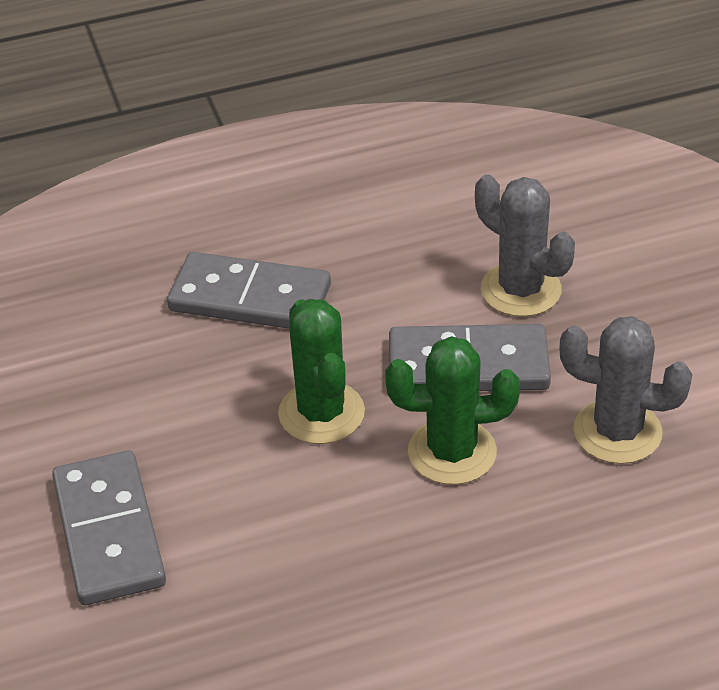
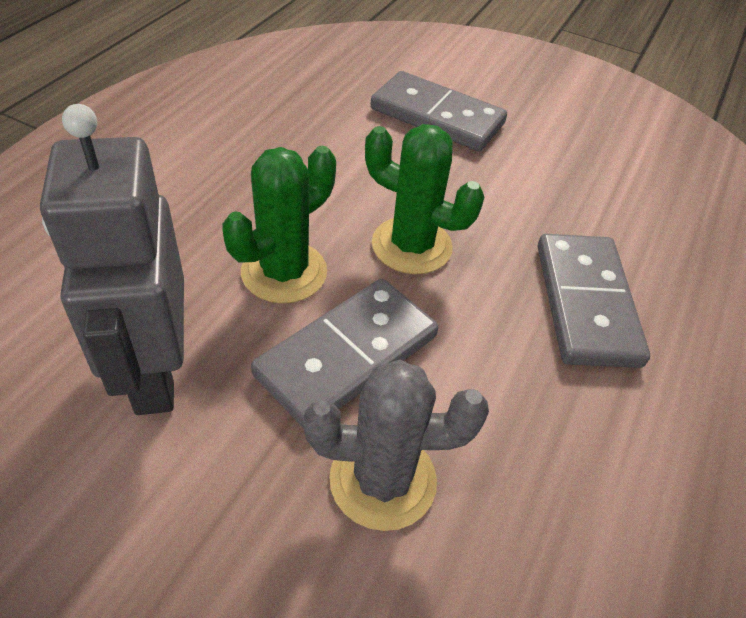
camera: 130 degrees right, 5 degrees up
grey domino [167,252,331,329] -> grey domino turned 60 degrees counterclockwise [538,234,650,368]
grey cactus [559,316,692,464] -> grey robot [40,104,184,415]

